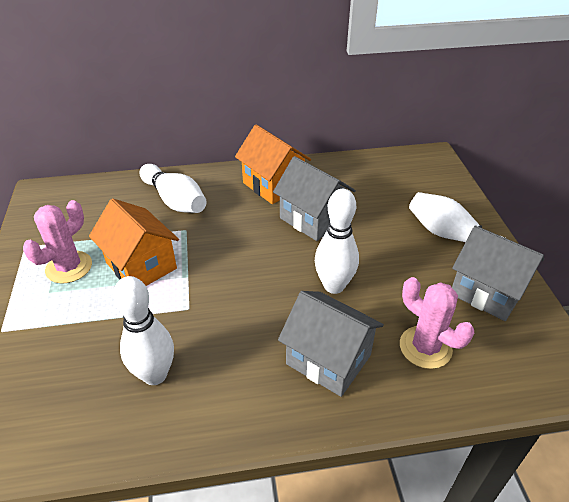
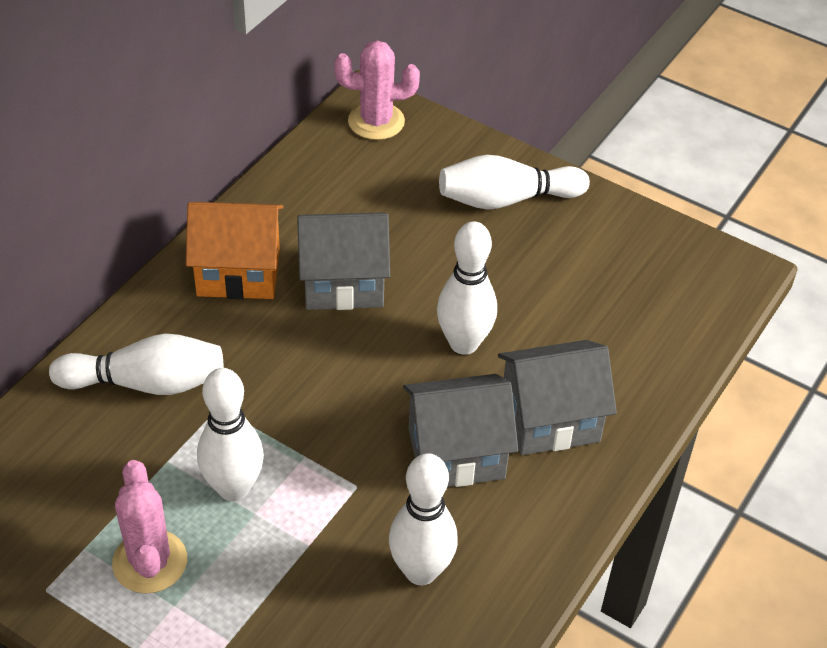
camera: 50 degrees left, 5 degrees up
orange house [89,198,179,286] -> white bowling pin [197,368,264,502]
pink cactus [400,277,474,369] -> pink cactus moved to [334,40,420,140]
grey house [452,226,544,321] -> grey house moved to [403,374,518,487]

